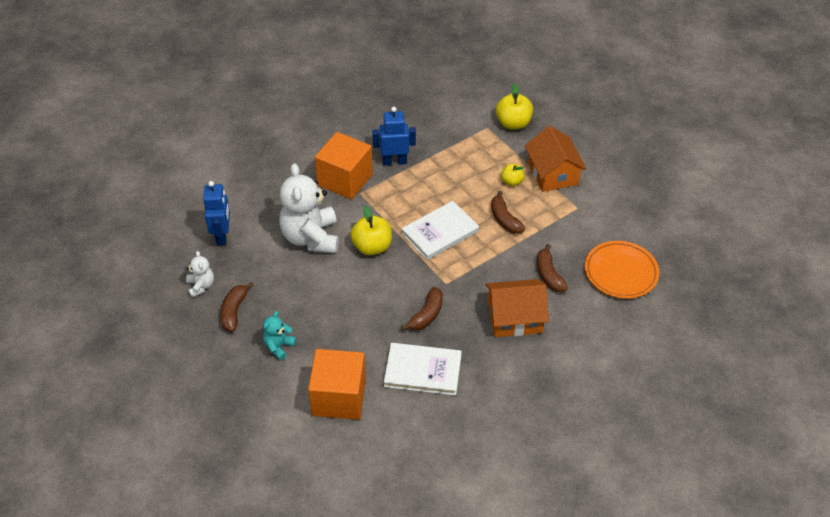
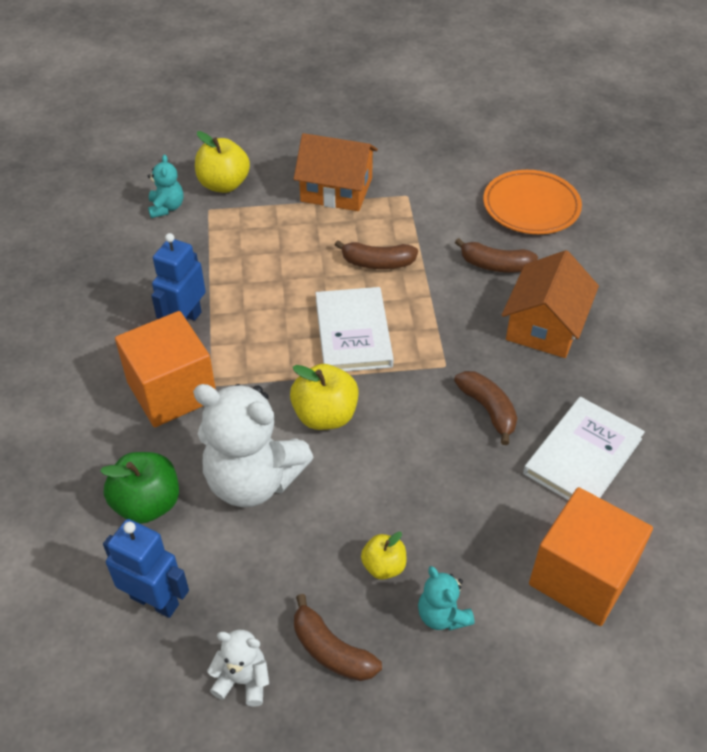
camera: 60 degrees left, 0 degrees up
yellow apple [501,164,525,186] -> yellow apple moved to [361,531,407,580]
none -> green apple [100,452,179,524]
none -> turquoise teddy bear [148,155,183,218]

